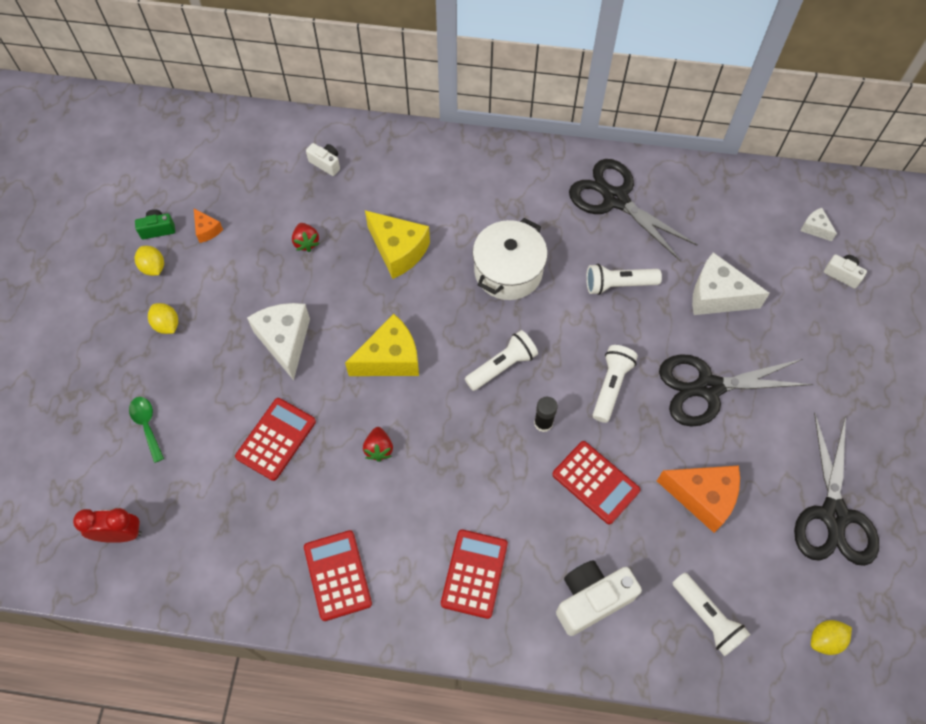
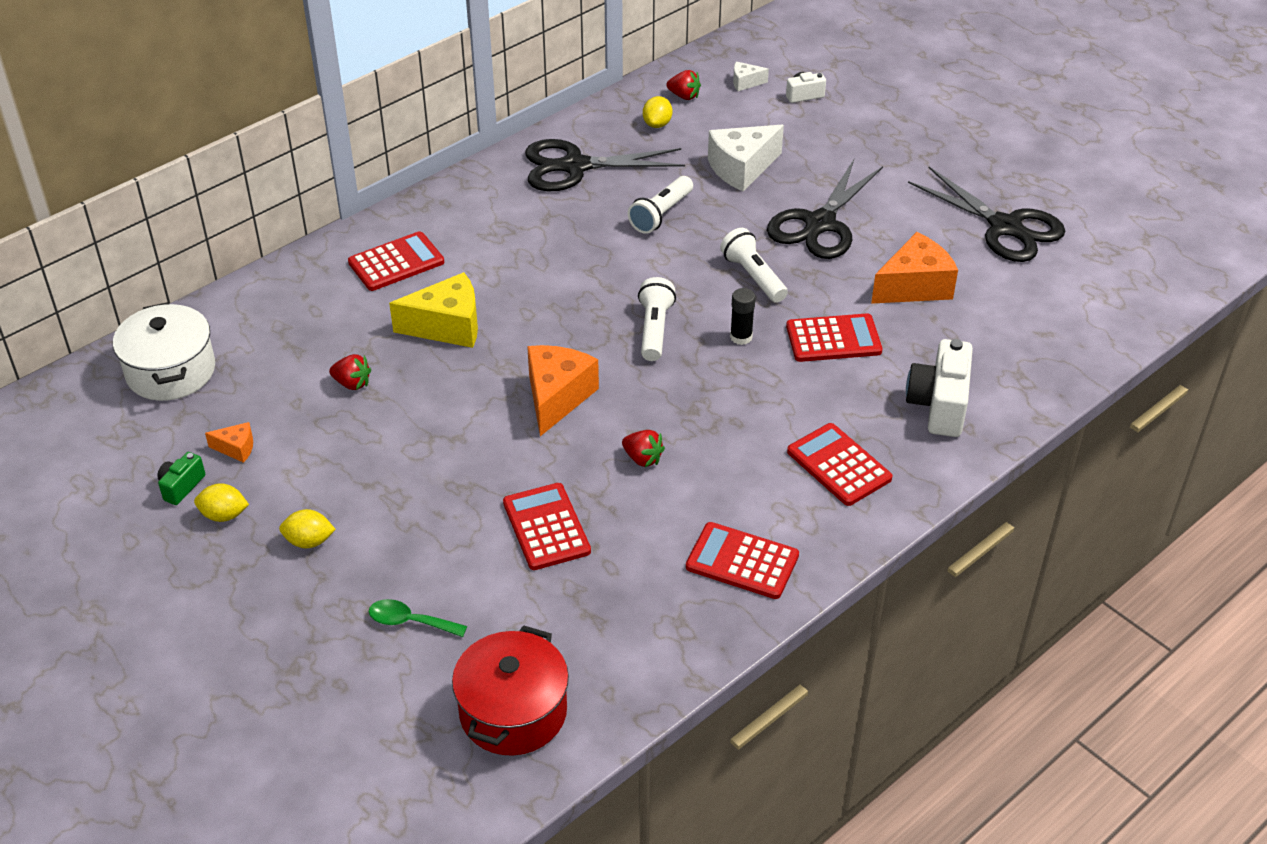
camera: 50 degrees left, 20 degrees down
red clock [73,508,142,543] -> red pot [452,625,569,755]
white cheese [247,303,310,380] -> none
white camera [306,143,340,176] -> none
yellow cheese [345,314,419,376] -> orange cheese [527,345,599,436]
white pot [473,218,548,300] -> white pot moved to [113,302,215,401]
white flashlight [673,573,750,656] -> none
yellow lemon [811,620,852,655] -> yellow lemon moved to [643,96,672,128]
none -> red calculator [348,231,444,291]
none -> red strawberry [667,70,701,100]

